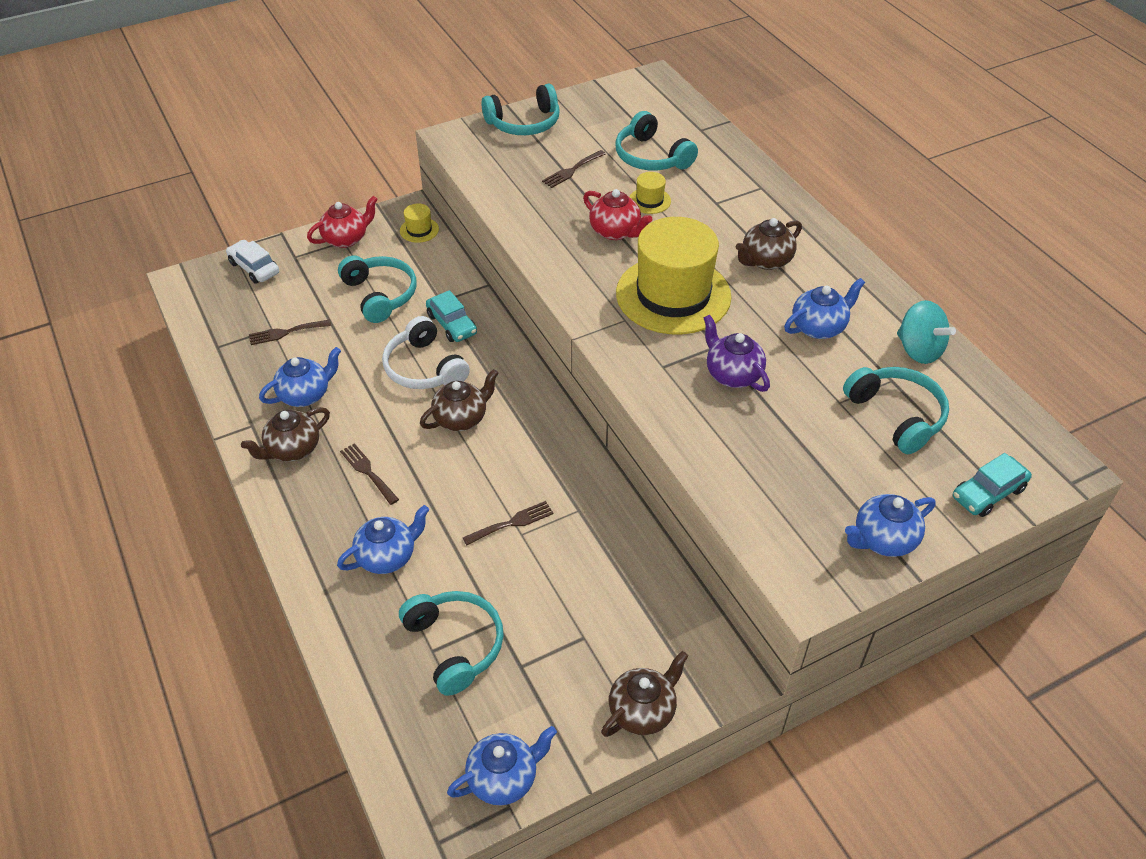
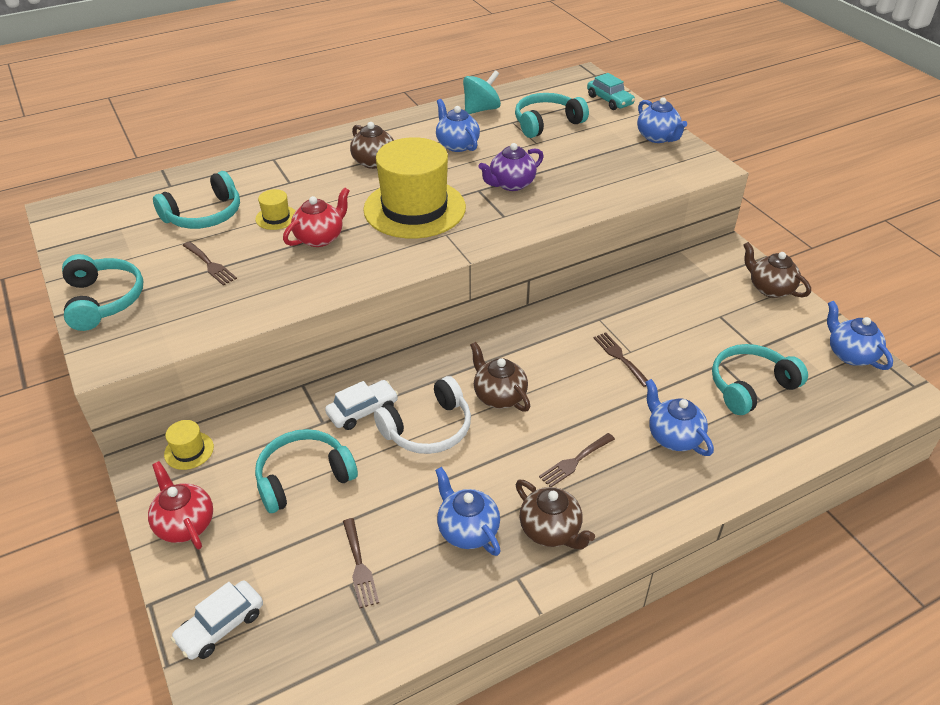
camera: 90 degrees left, 5 degrees down
turquoise car [426,290,477,342] -> white car [325,380,398,430]

